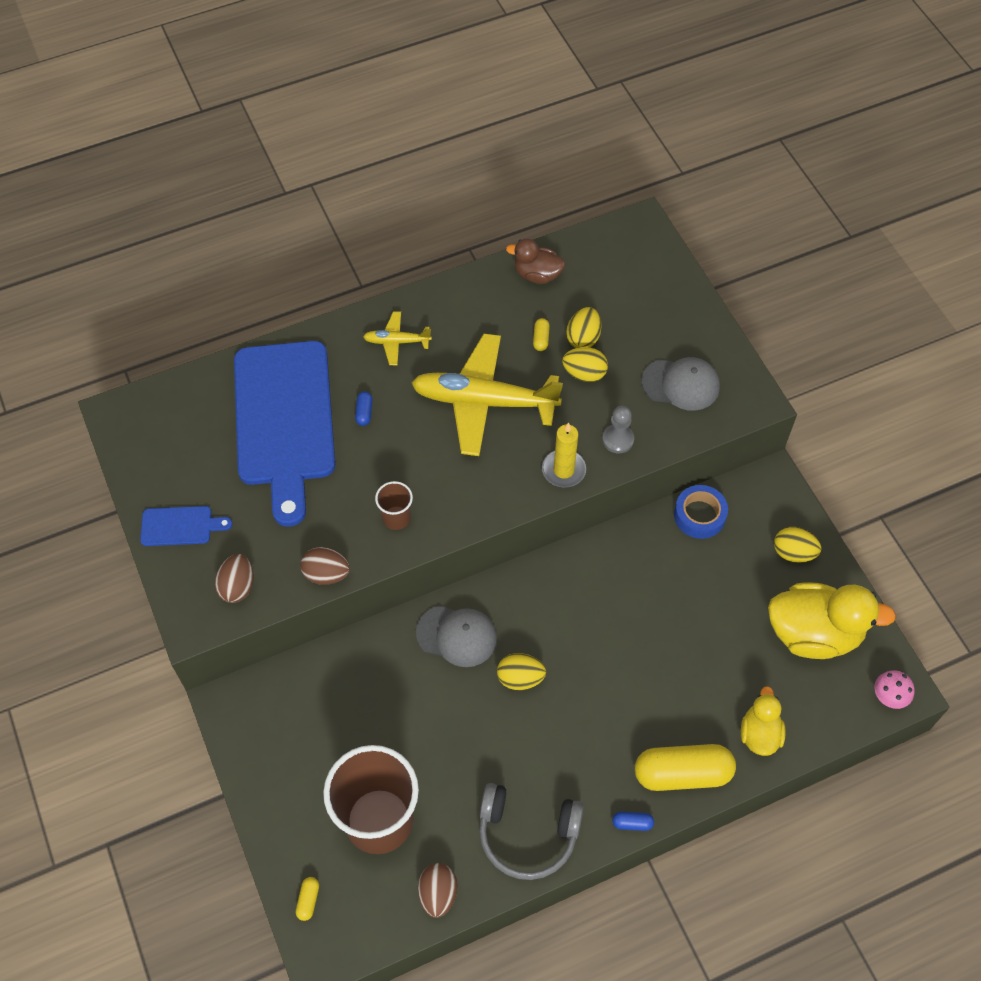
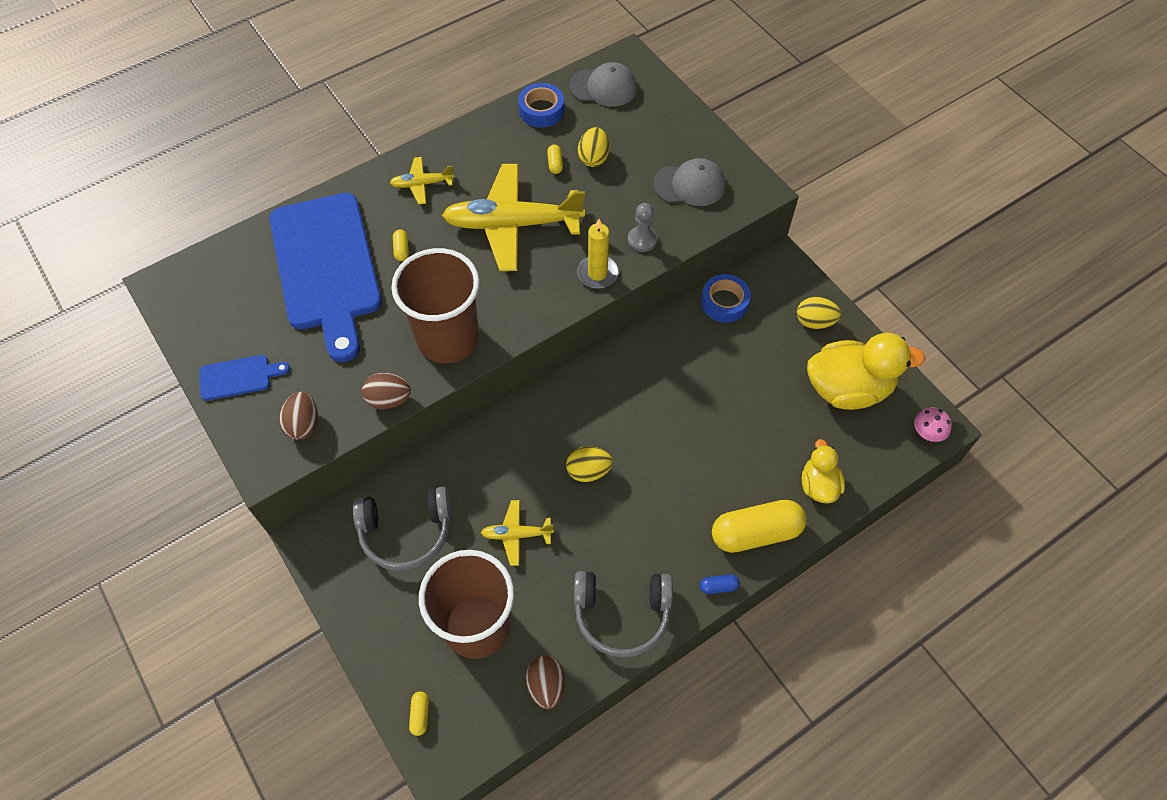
camera: 10 degrees left, 0 degrees up
blue capsule [355,391,373,426] -> yellow capsule [393,230,409,261]
brown cup [375,481,413,530] -> brown cup [391,248,480,363], size x2.29
grey cap [416,606,497,667] -> grey cap moved to [570,62,637,107]
brown duck [506,238,565,284] -> blue tape [518,83,564,128]
yellow egg [562,347,608,382] -> none
none -> grey headphones [353,487,451,571]
none -> yellow plane [481,500,554,566]

